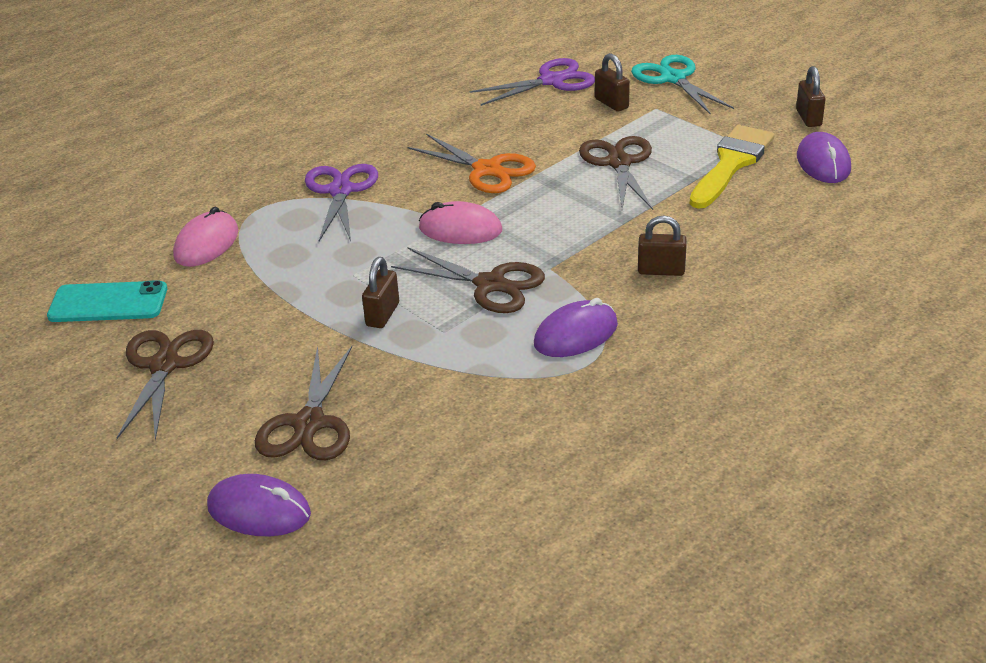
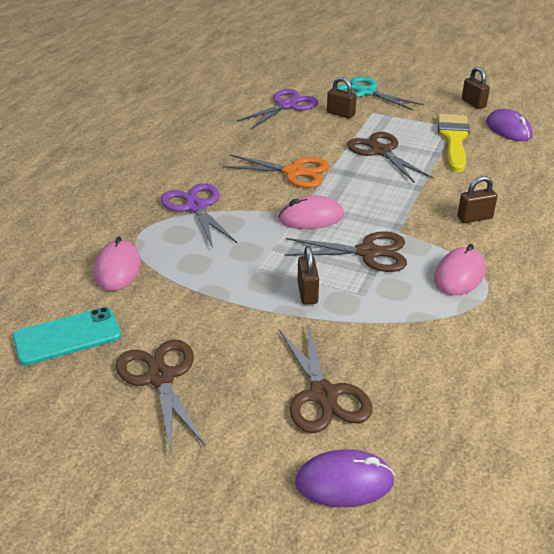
camera: 25 degrees left, 0 degrees up
purple mouse [534,298,618,357] -> pink mouse [434,244,486,295]

